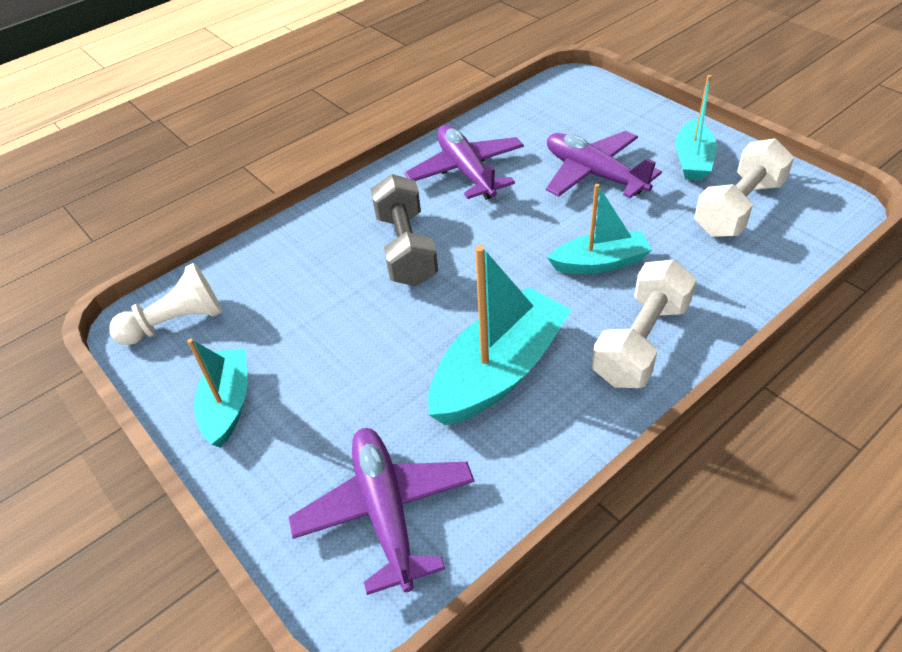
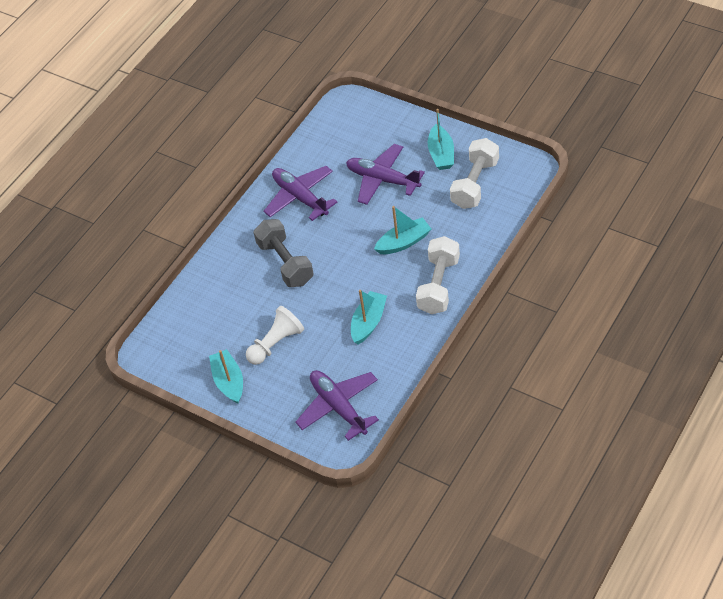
camera: 15 degrees left, 5 degrees up
white pawn [110,263,222,345] -> white pawn moved to [246,306,304,365]
turquoise boat [428,245,572,425] -> turquoise boat [351,290,387,344], size x0.62

